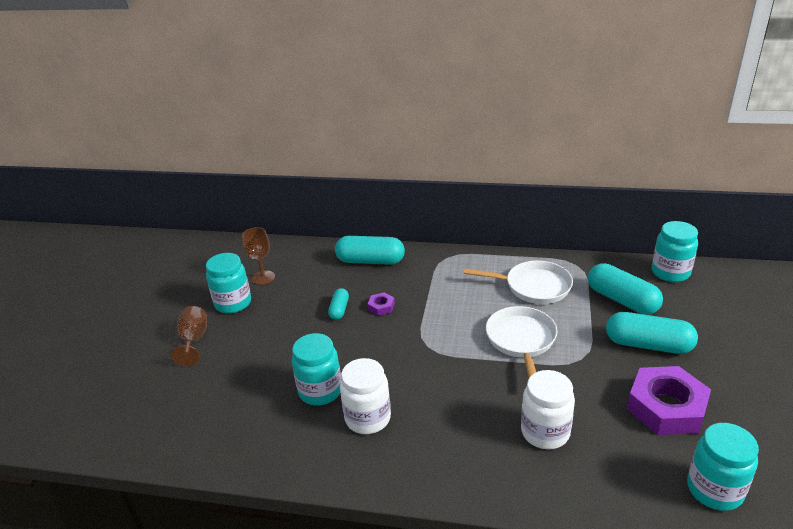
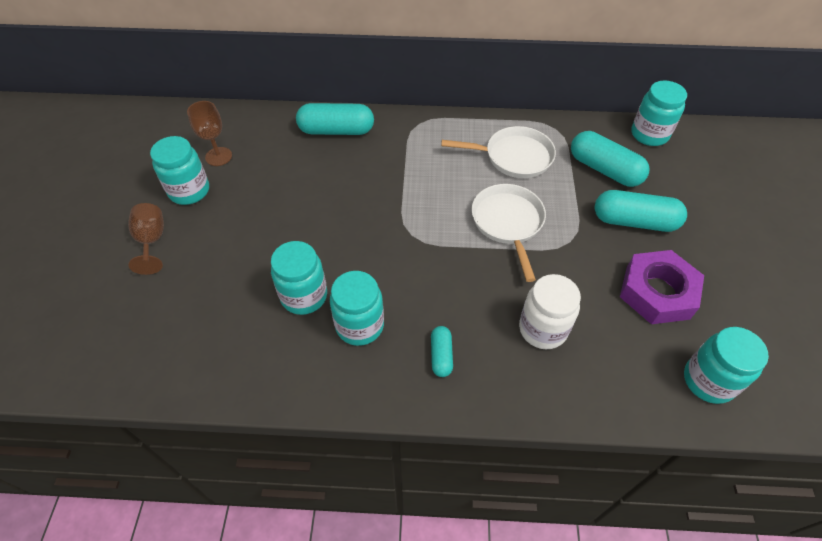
camera: 10 degrees left, 20 degrees up
turquoise capsule [328,288,349,320] -> turquoise capsule moved to [431,326,453,377]
white jar [340,358,391,434] -> turquoise jar [330,271,384,346]
purple nut [368,292,395,316] -> none

